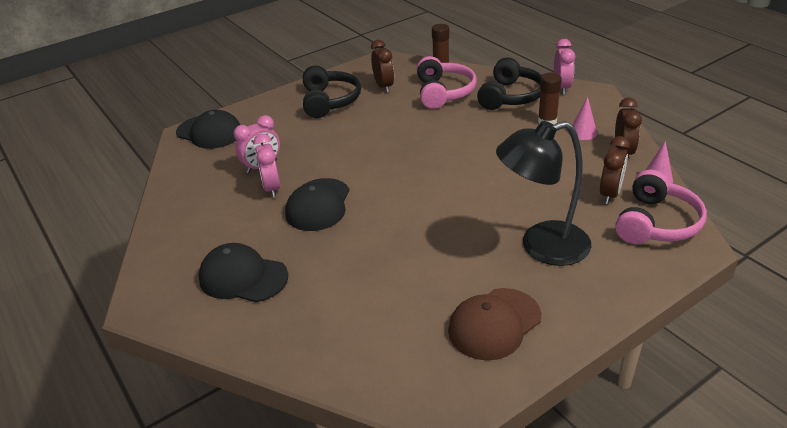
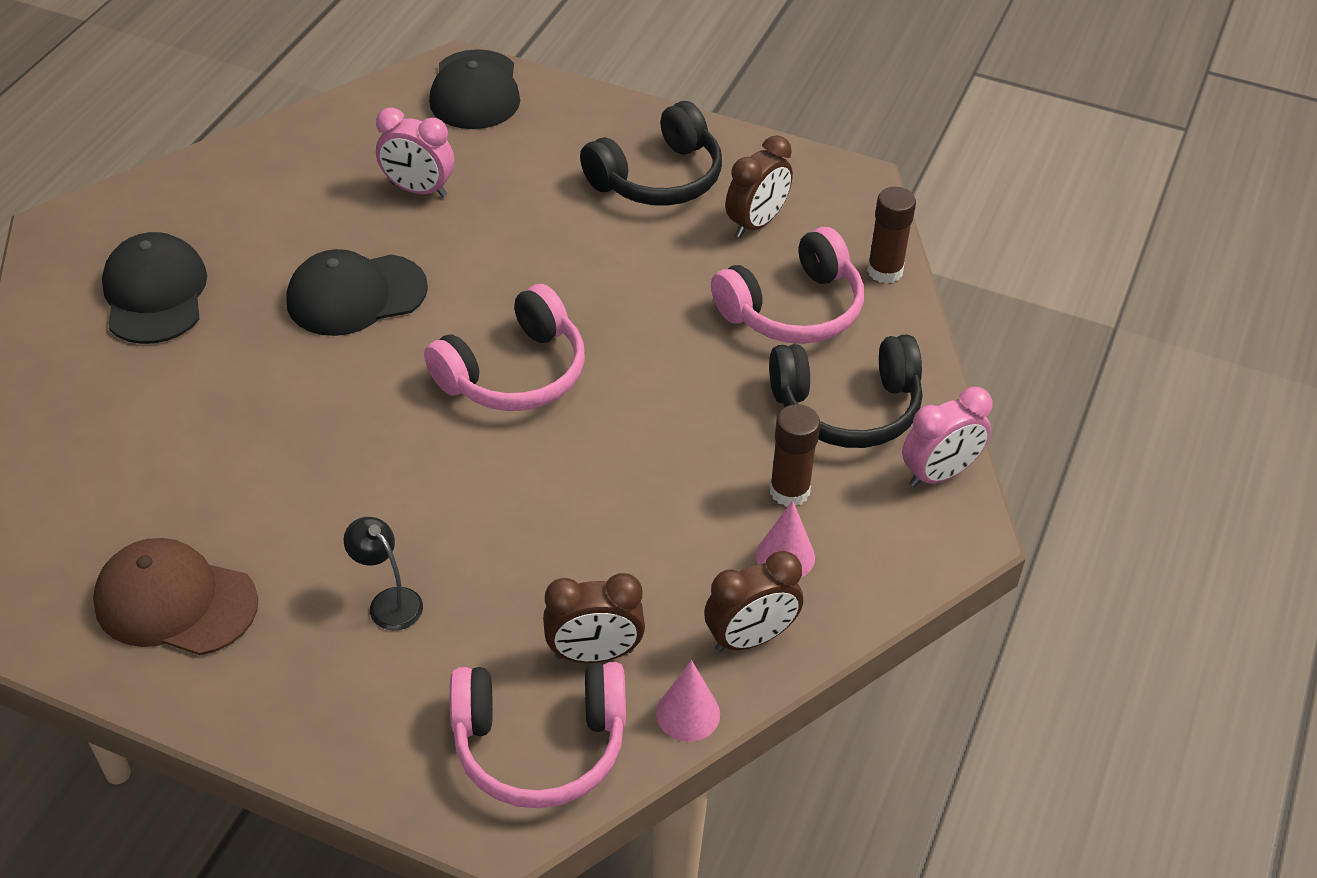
camera: 55 degrees right, 10 degrees up
pink clock [253,134,280,198] -> none
black lamp [496,121,591,266] -> black lamp [343,517,423,630], size x0.43
none -> pink headphones [424,284,585,411]

